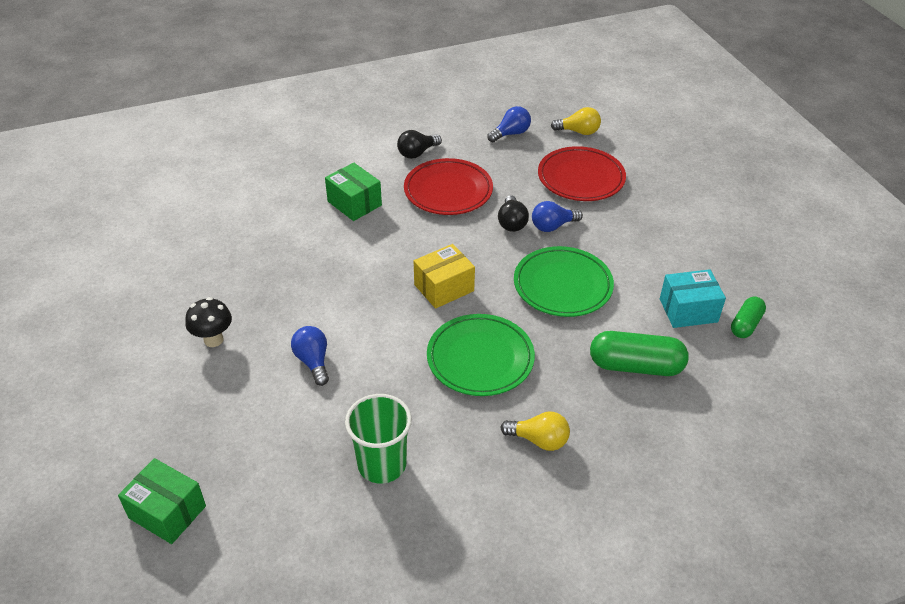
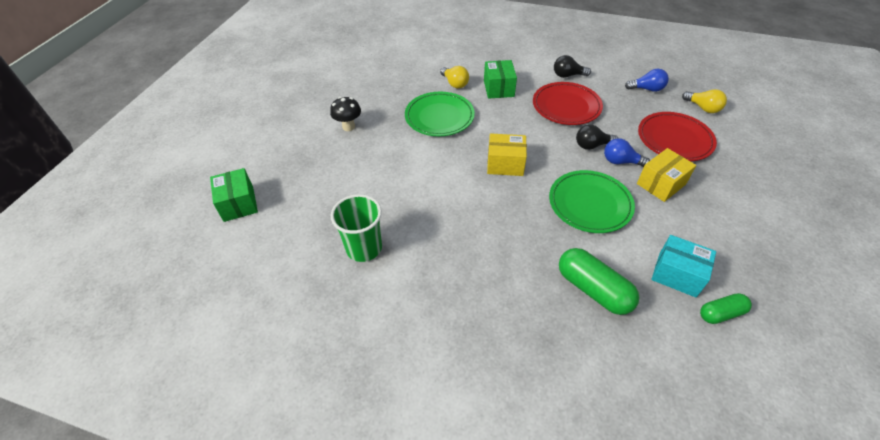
camera: 40 degrees right, 5 degrees up
blue light bulb [291,326,329,386] -> none
green plate [427,314,535,396] -> green plate moved to [405,92,475,136]
black light bulb [498,195,529,232] -> black light bulb turned 45 degrees clockwise [576,124,618,150]
yellow light bulb [500,411,570,451] -> yellow light bulb moved to [440,66,469,88]
none -> yellow box [637,148,696,202]

